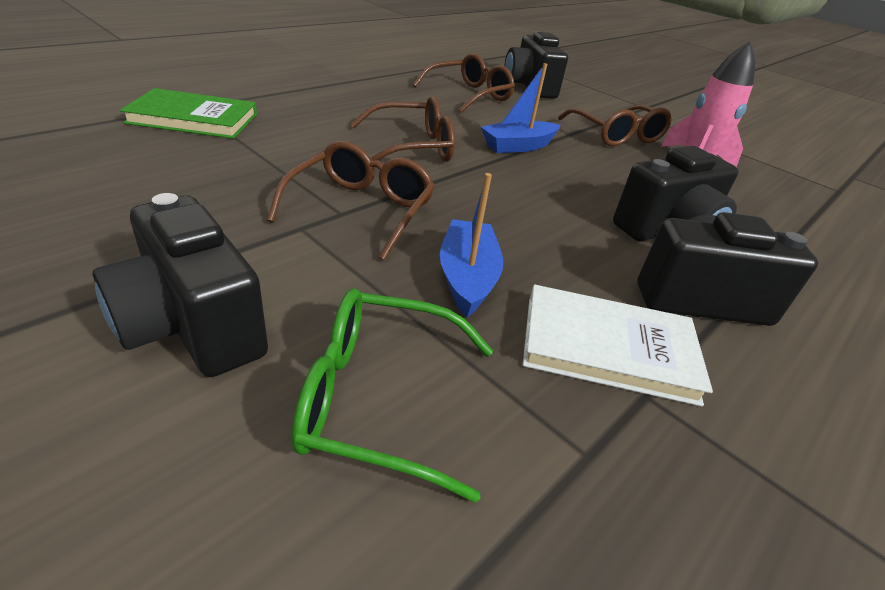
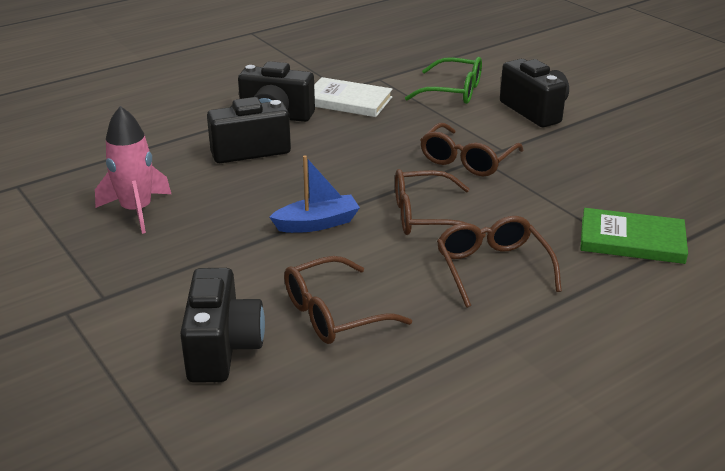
camera: 165 degrees left, 5 degrees down
blue boat [440,173,504,317] -> none
brown glasses [558,105,672,146] -> brown glasses moved to [437,216,562,308]

